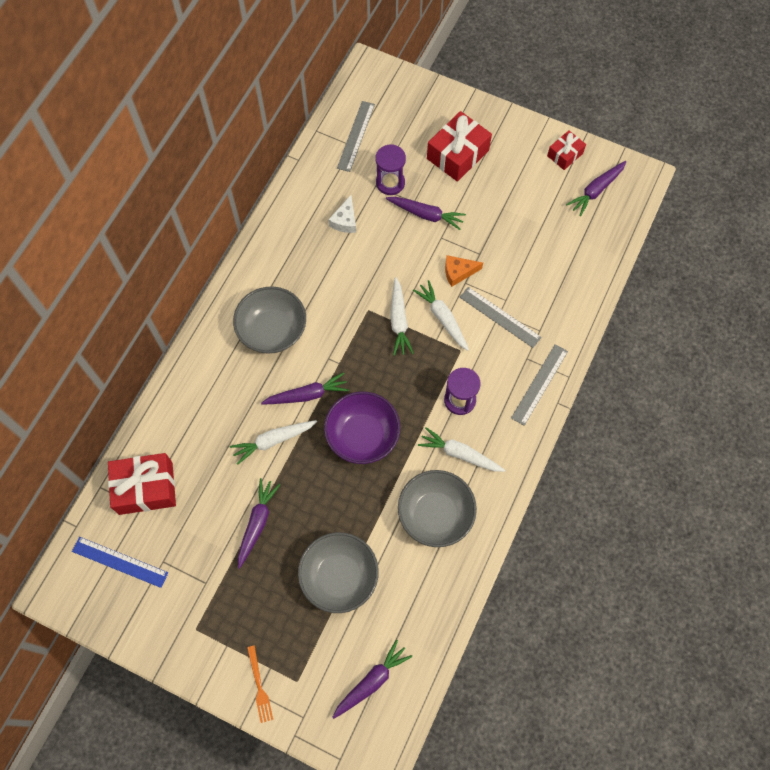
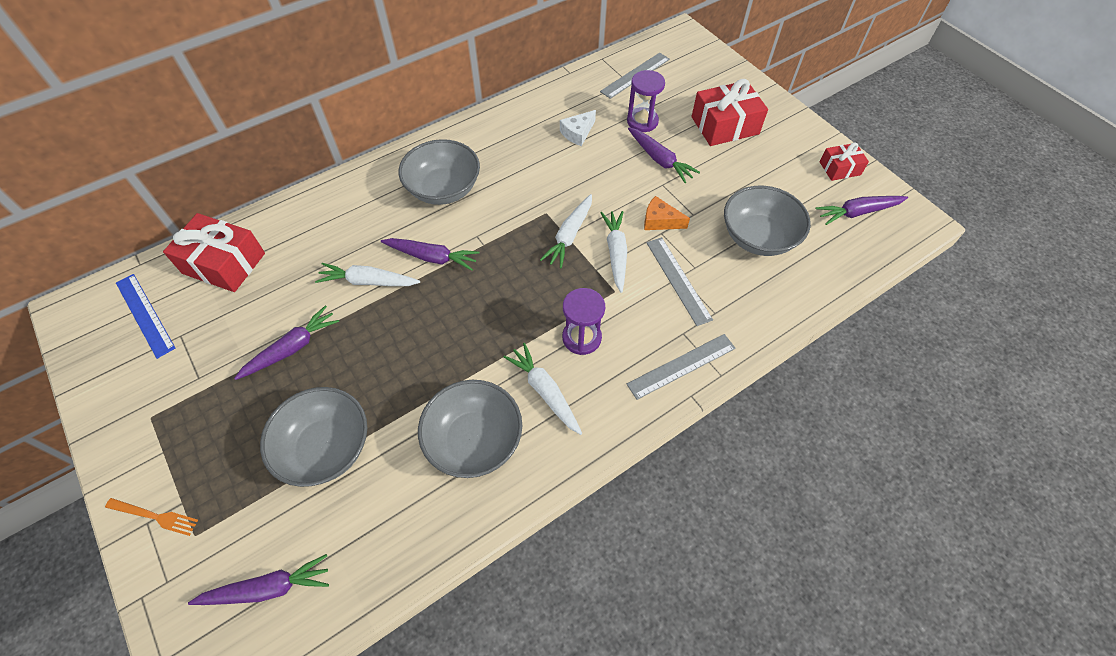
camera: 30 degrees right, 10 degrees down
orange fork [247,645,273,723] -> orange fork turned 90 degrees counterclockwise [105,498,198,536]
purple bowl [324,391,400,464] -> none
none -> grey bowl [724,186,811,256]

